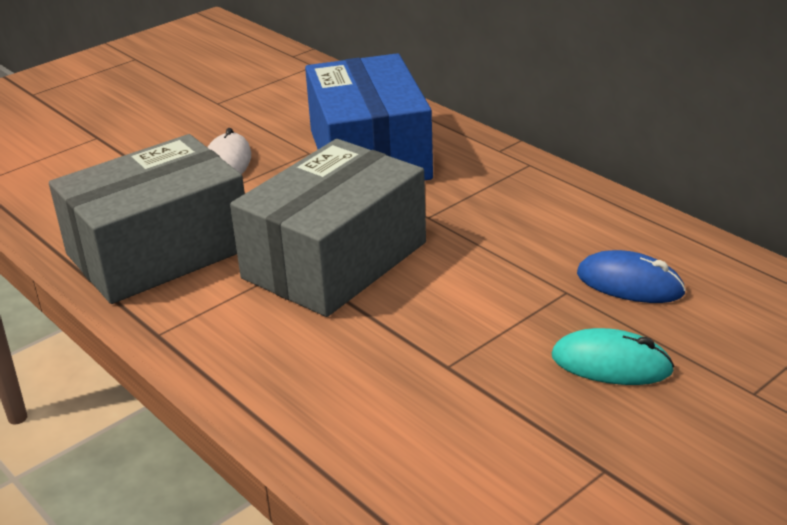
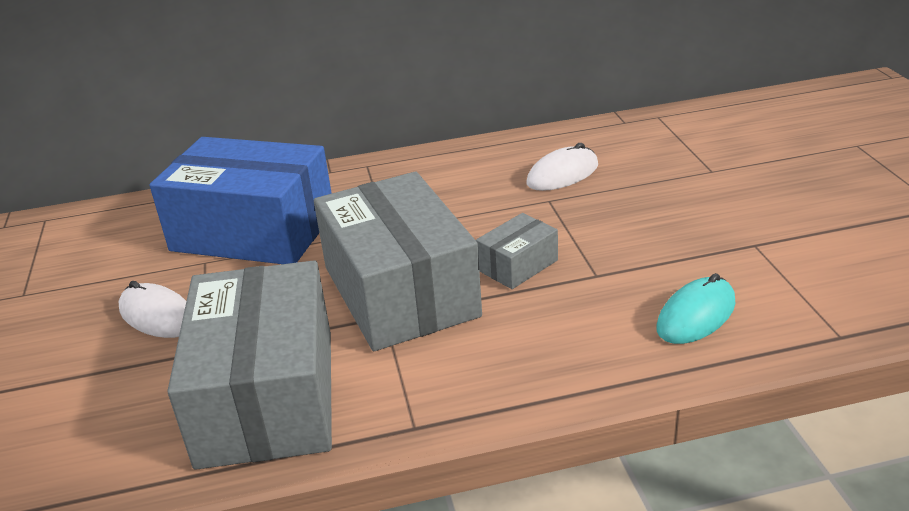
camera: 60 degrees left, 0 degrees up
turquoise mouse [552,328,674,385] -> turquoise mouse moved to [657,273,735,344]
blue mouse [577,250,686,303] -> white mouse [527,143,598,191]
none -> grey box [476,213,558,289]

